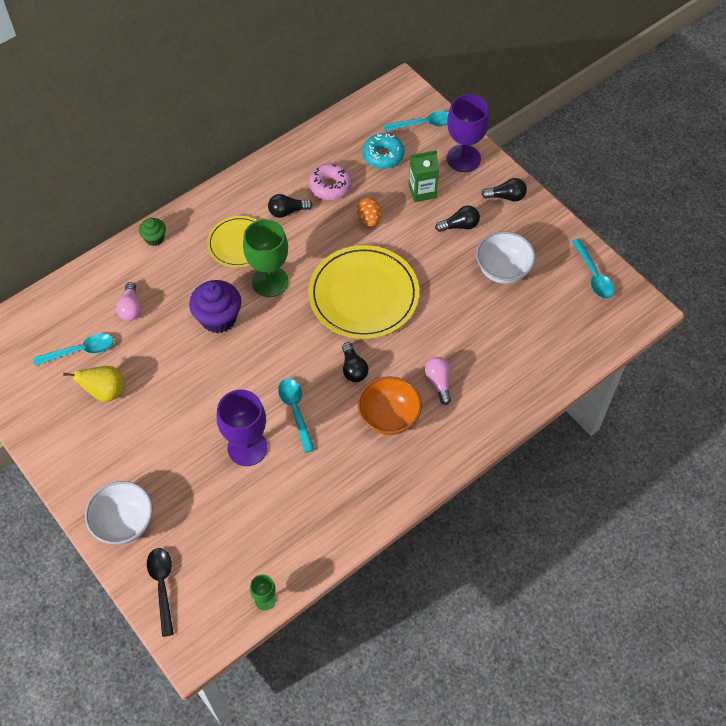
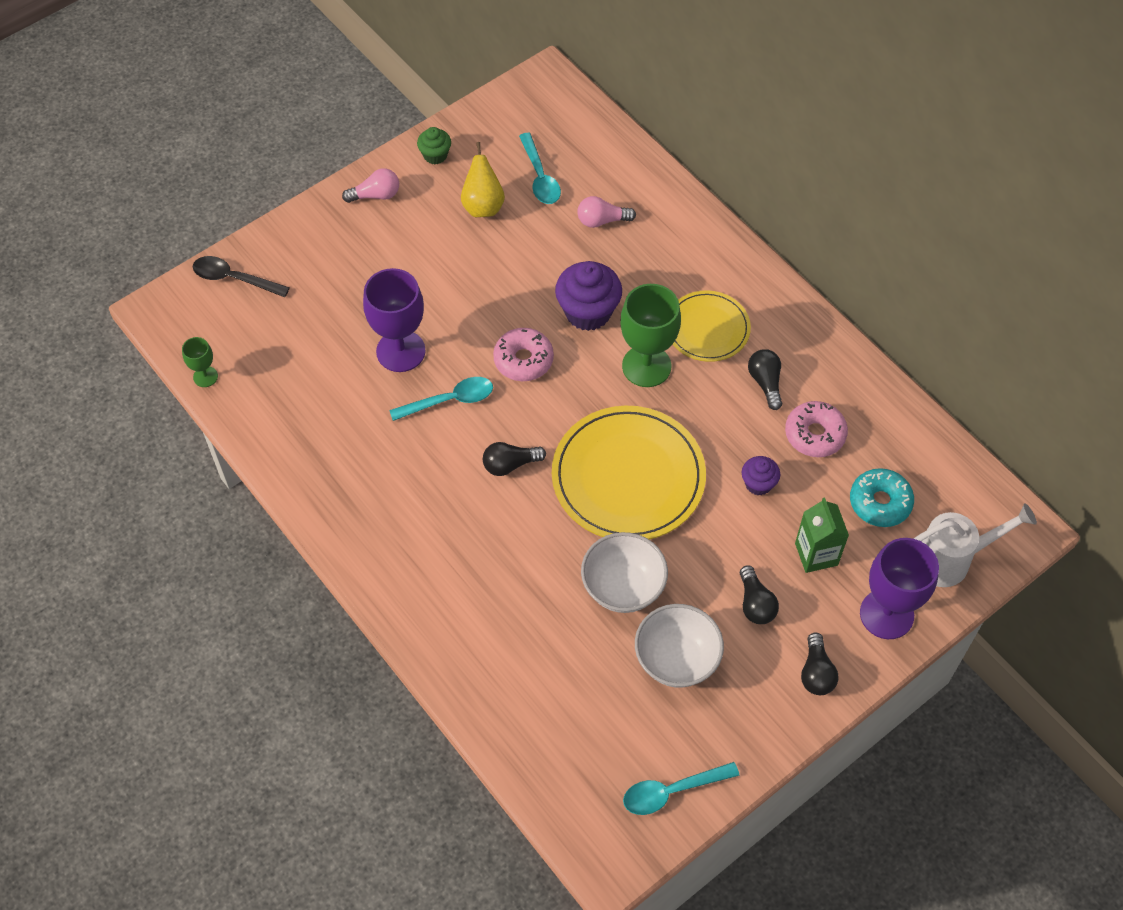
camera: 90 degrees right, 0 degrees up
white bowl [85,481,153,545] -> white bowl moved to [581,532,668,613]
green cupcake [139,218,166,246] -> green cupcake moved to [417,127,451,164]
black spoon [147,548,174,637] -> black spoon turned 150 degrees counterclockwise [192,256,290,297]
orange egg [357,198,382,227] -> purple cupcake [742,456,780,495]
orange bowl [358,377,422,435] -> none
turquoise spoon [384,111,449,131] -> white watering can [914,503,1037,587]
pink light bulb [425,357,451,405] -> pink light bulb moved to [342,168,399,203]
none -> pink donut [493,328,554,381]

